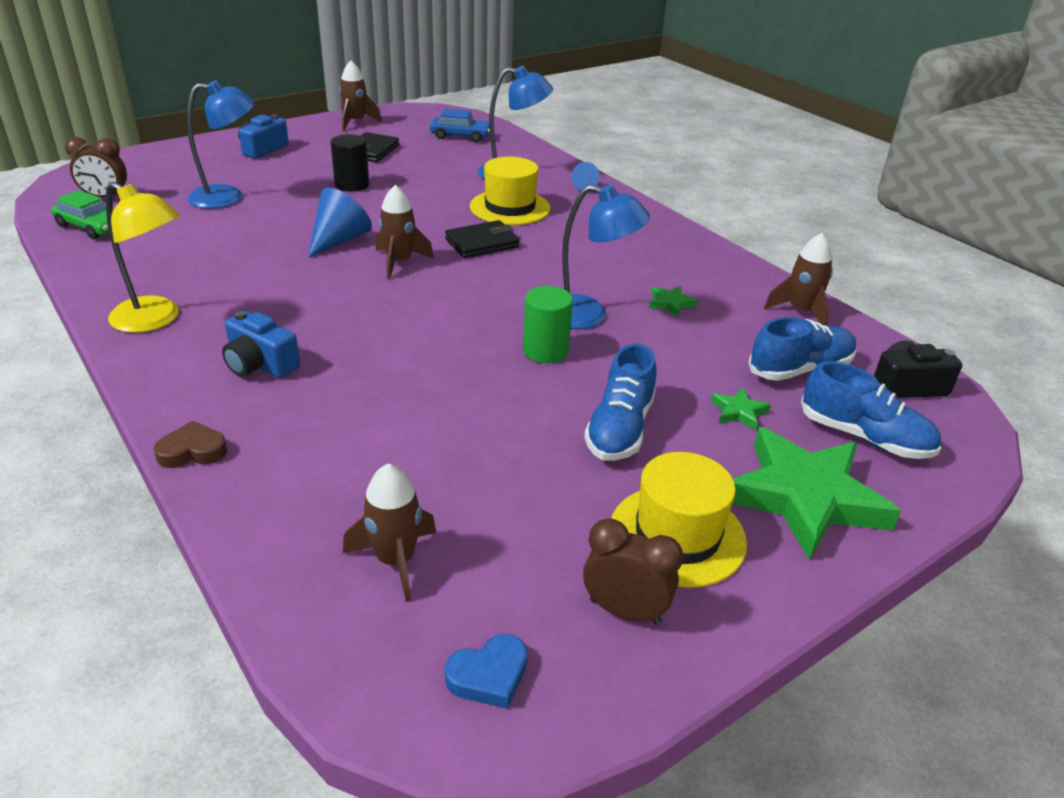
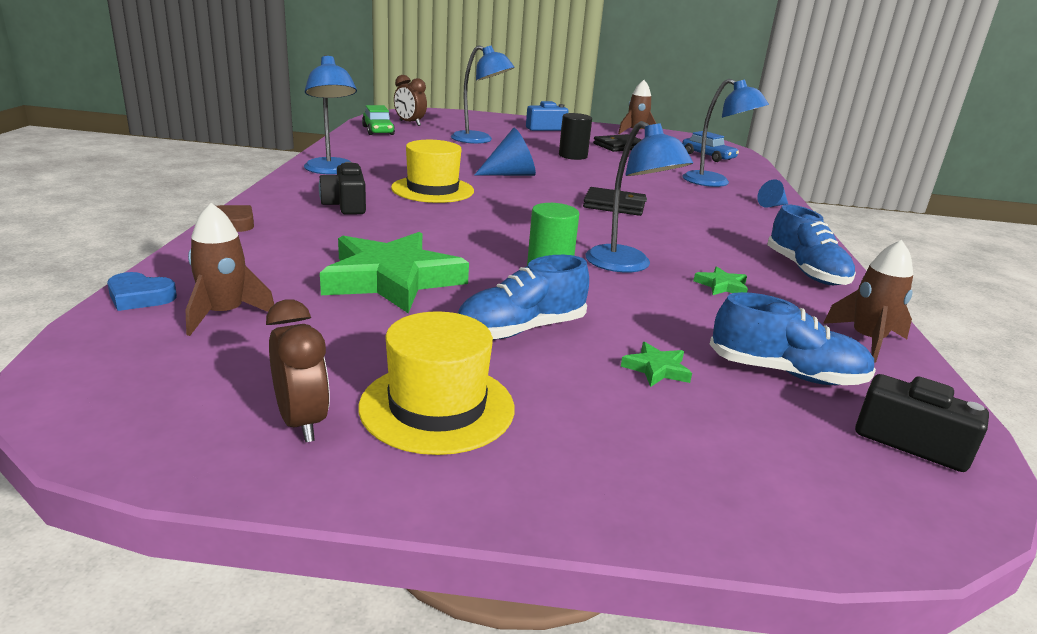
camera: 40 degrees right, 10 degrees down
yellow lamp [106,182,180,333] -> blue lamp [304,55,357,174]
blue camera [222,311,300,378] -> black camera [319,162,366,215]
brown rocket [376,185,434,279] -> none
blue heart [445,634,527,709] -> blue heart moved to [107,272,177,311]
yellow hat [470,157,550,225] -> yellow hat moved to [391,140,474,203]
green star [733,427,901,560] -> green star moved to [320,232,469,313]
blue shoe [801,361,941,459] -> blue shoe moved to [767,204,856,285]

